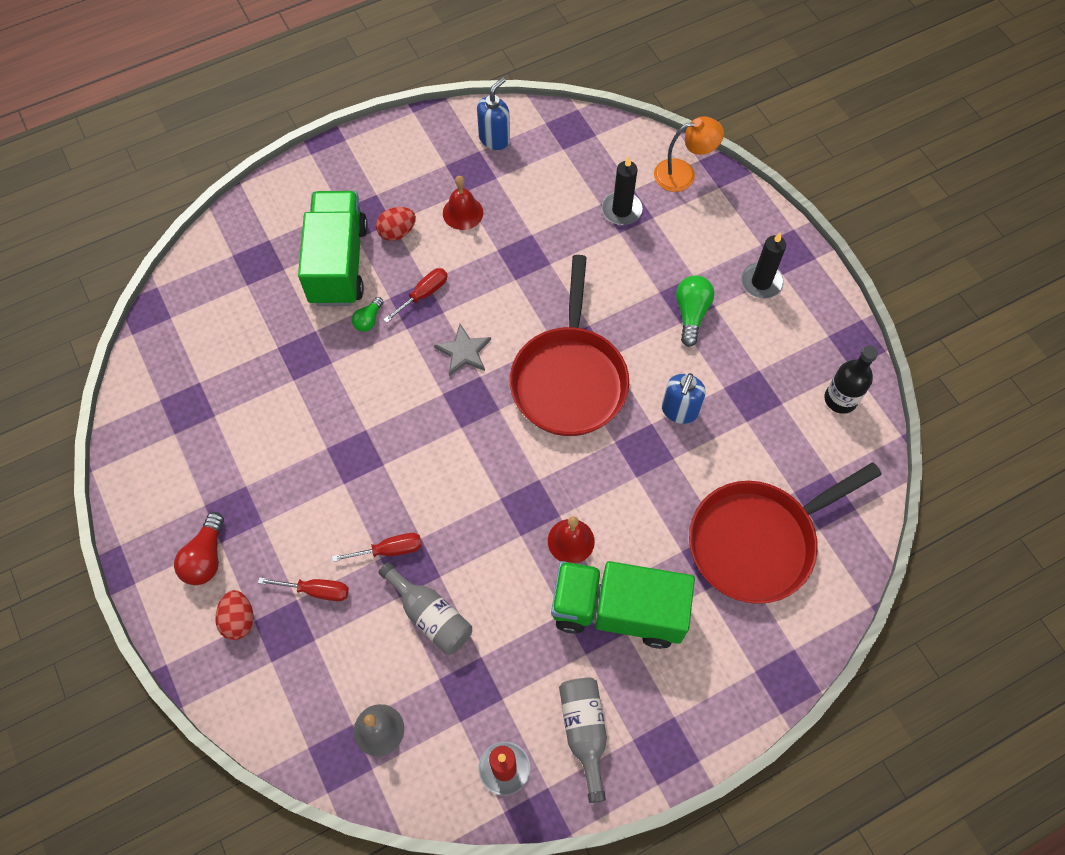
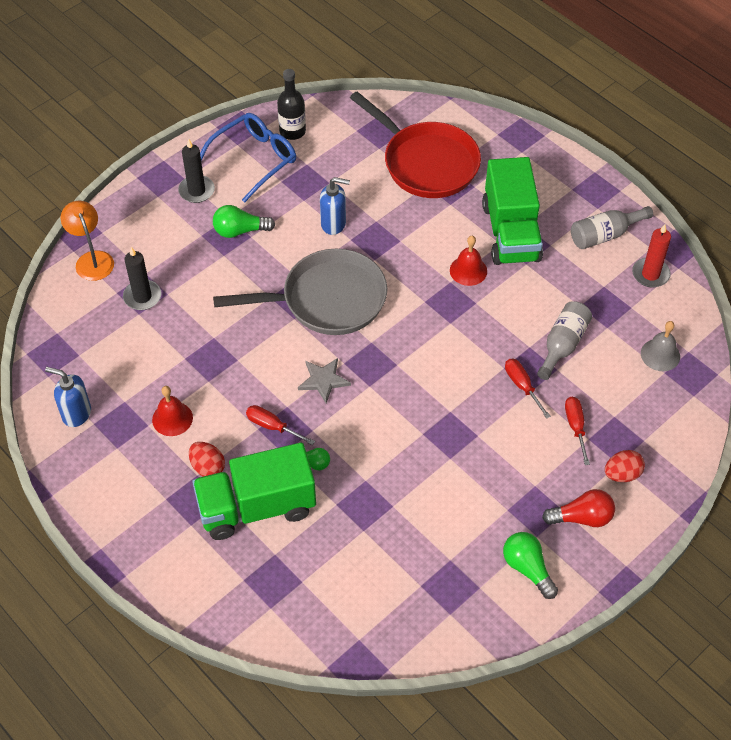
camera: 105 degrees left, 10 degrees down
red pan [510,255,629,436] -> grey pan [213,249,387,335]
none -> blue glasses [200,113,296,203]
none -> green light bulb [503,532,558,599]

